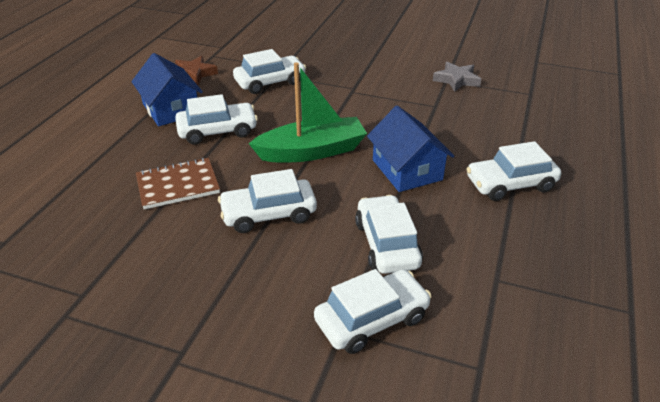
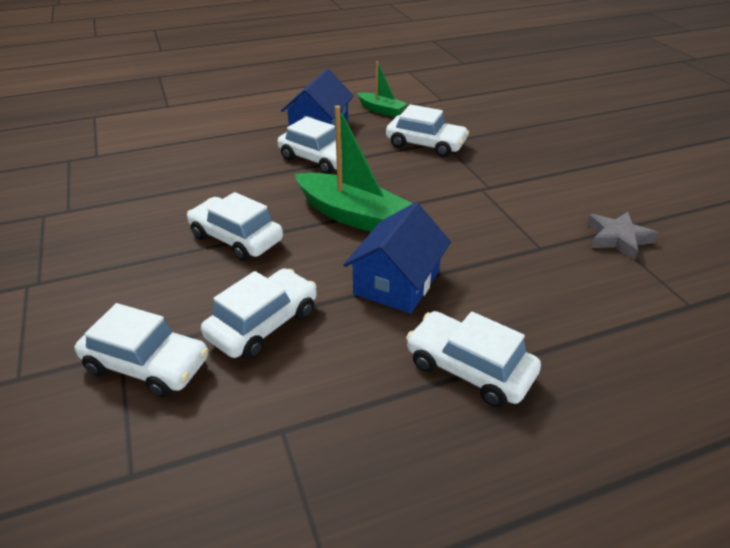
camera: 50 degrees right, 0 degrees up
brown notebook [136,158,220,209] -> none
brown star [175,56,218,85] -> green boat [357,61,407,117]

